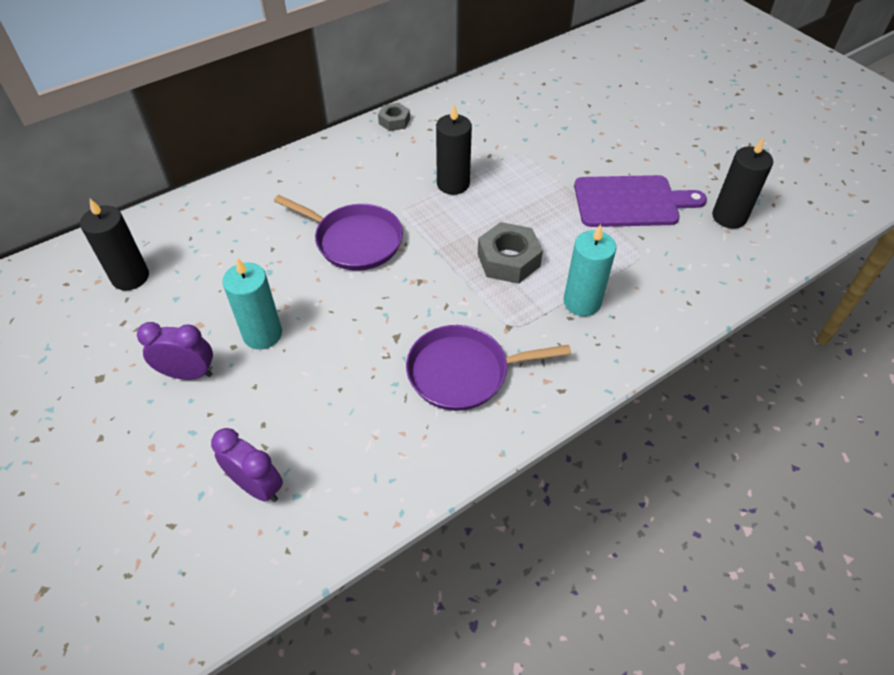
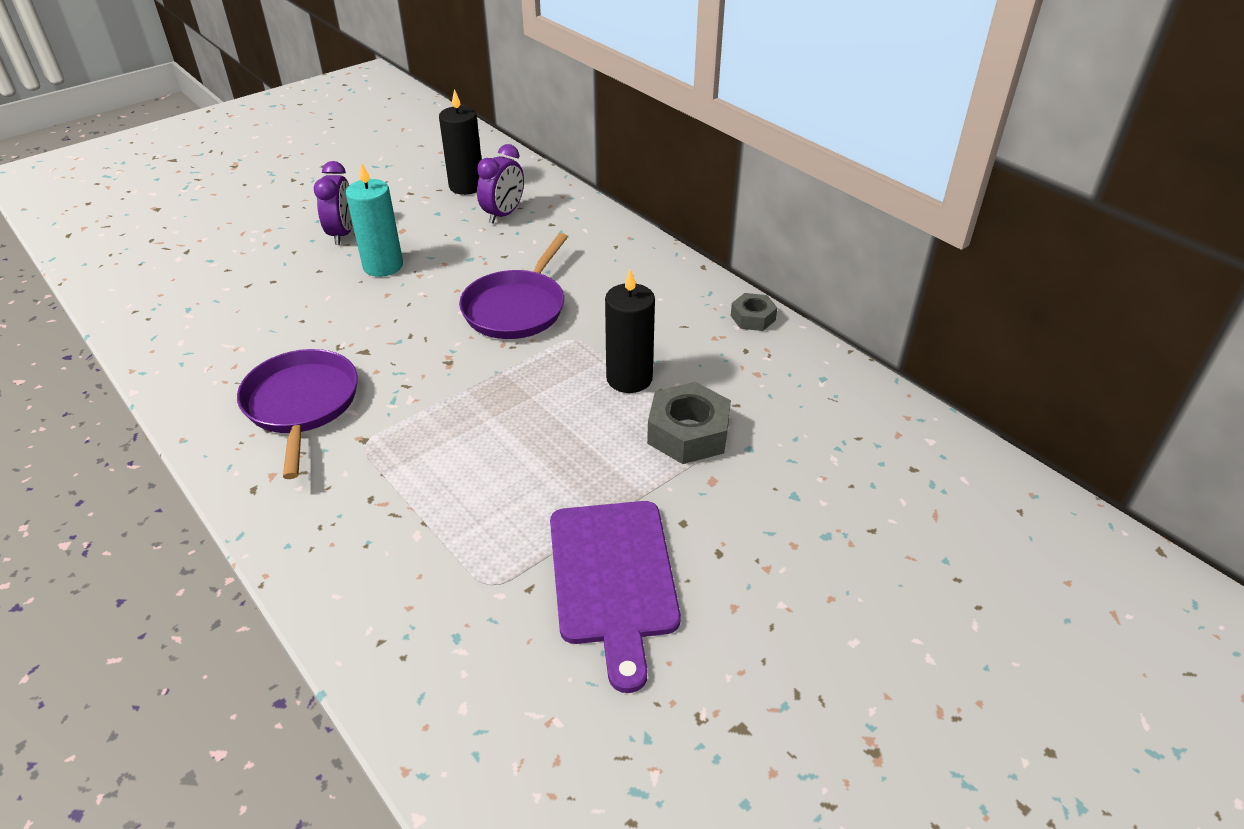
camera: 85 degrees right, 10 degrees down
purple clock [211,428,283,502] -> purple clock moved to [477,144,524,223]
grey nut [478,222,543,284] -> grey nut moved to [647,382,731,464]
turquoise candle [564,224,616,316] -> none
black candle [712,138,773,229] -> none

